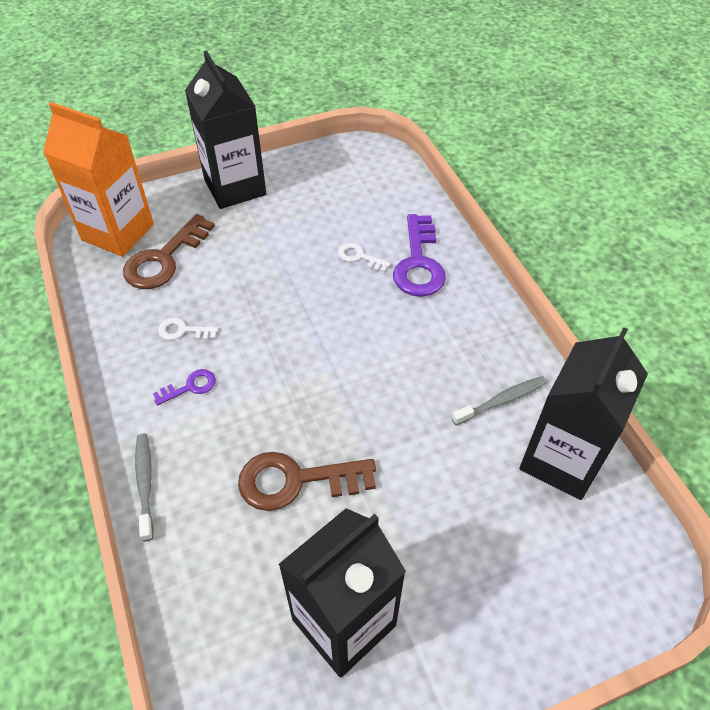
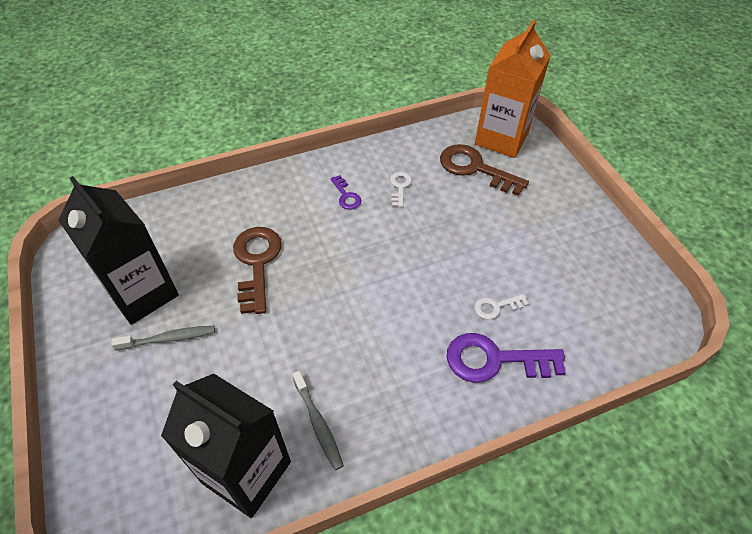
camera: 90 degrees right, 0 degrees up
grey toothbrush [135,434,153,541] -> grey toothbrush moved to [111,326,215,350]
black carton [185,51,266,209] -> none
white key [338,243,390,272] -> white key turned 135 degrees counterclockwise [474,294,529,320]

